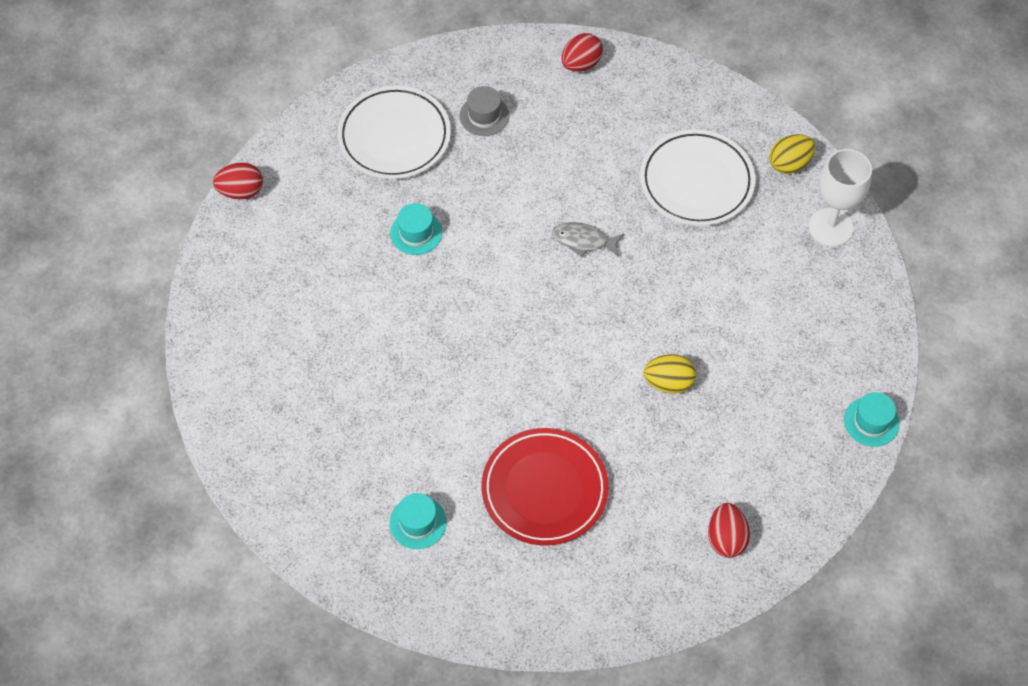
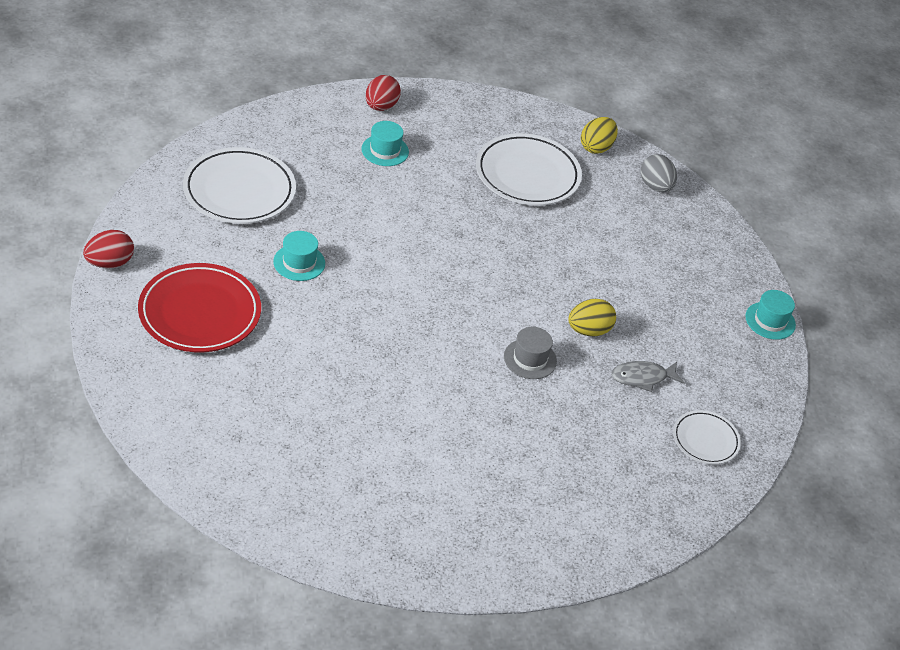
camera: 30 degrees left, 15 degrees down
turquoise hat [390,493,447,549] -> turquoise hat moved to [361,121,409,166]
grey hat [459,86,509,136] -> grey hat moved to [504,327,557,379]
red plate [482,428,609,545] -> red plate moved to [138,263,261,352]
grey fish [552,222,624,257] -> grey fish moved to [611,361,684,392]
red egg [708,503,750,558] -> white plate [673,410,741,464]
white goblet [809,149,872,247] -> grey egg [641,154,677,192]

